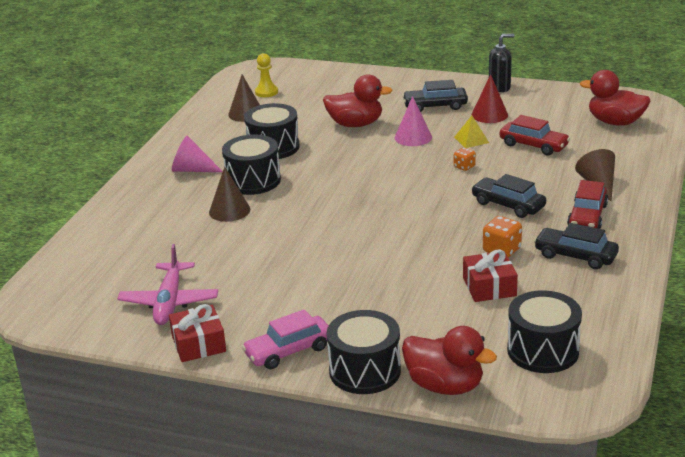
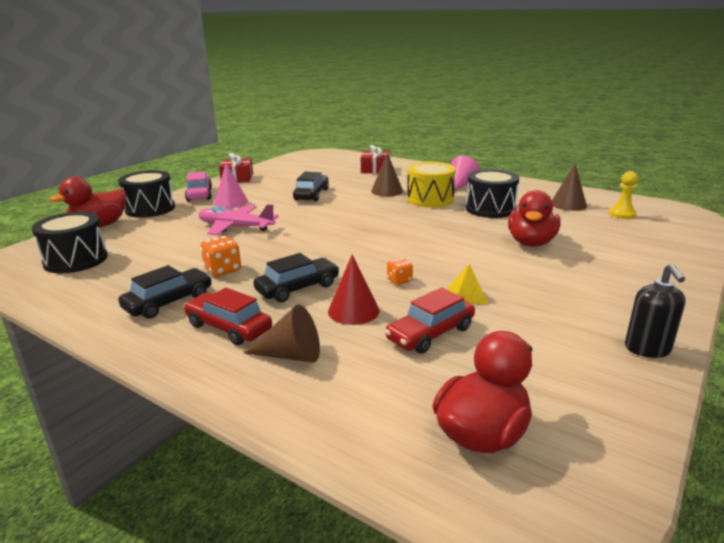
camera: 105 degrees right, 5 degrees down
pink plane [117,244,218,325] -> pink plane moved to [198,204,279,235]
black drum [222,134,281,195] -> yellow drum [407,162,456,208]
pink cone [395,96,432,146] -> pink cone moved to [214,163,248,208]
black car [402,80,468,112] -> black car moved to [293,172,329,202]
red gift [463,249,518,302] -> red gift moved to [361,145,390,173]
red cone [471,74,508,123] -> red cone moved to [328,254,379,325]

